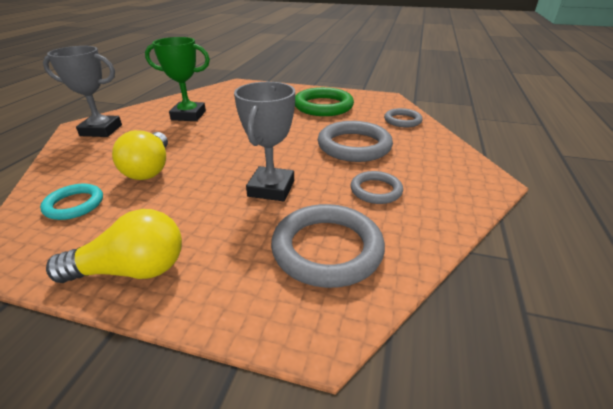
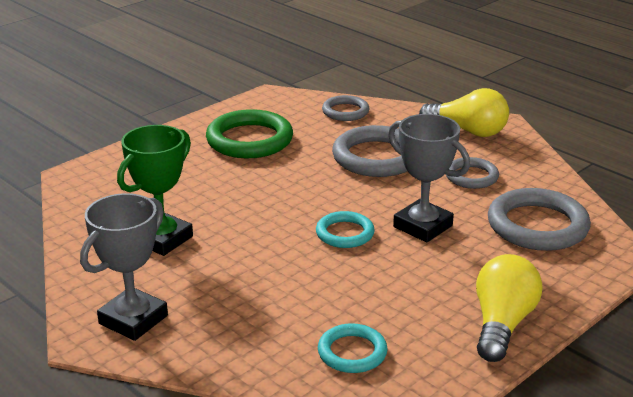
camera: 60 degrees left, 5 degrees down
yellow light bulb [112,130,168,180] -> yellow light bulb moved to [419,88,509,137]
none -> turquoise ring [316,211,375,248]

